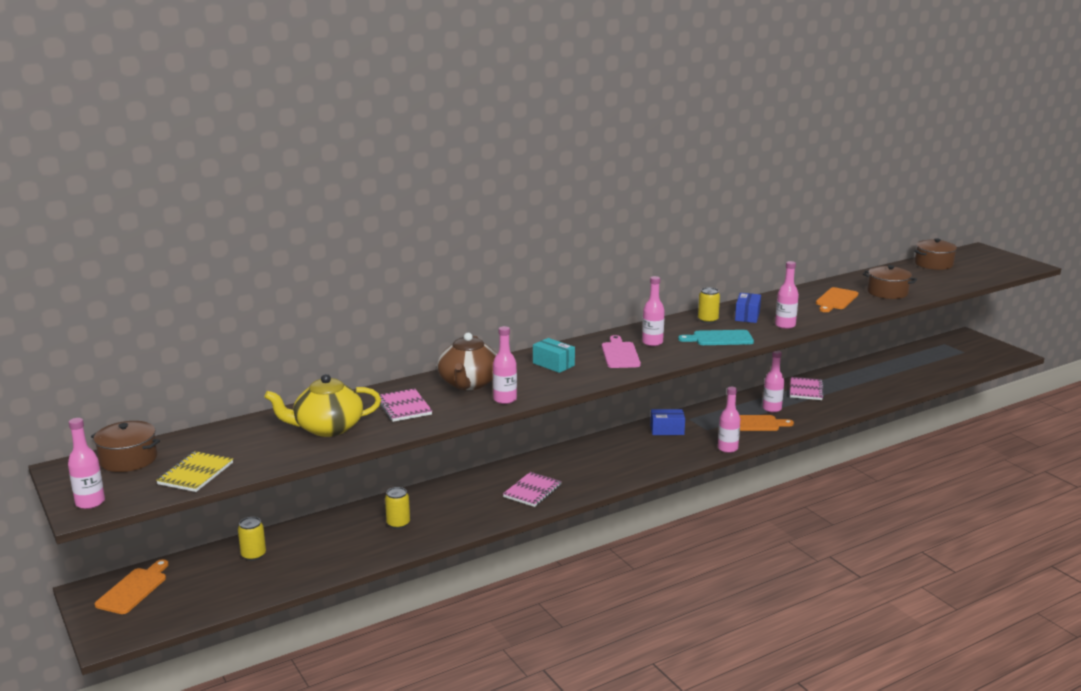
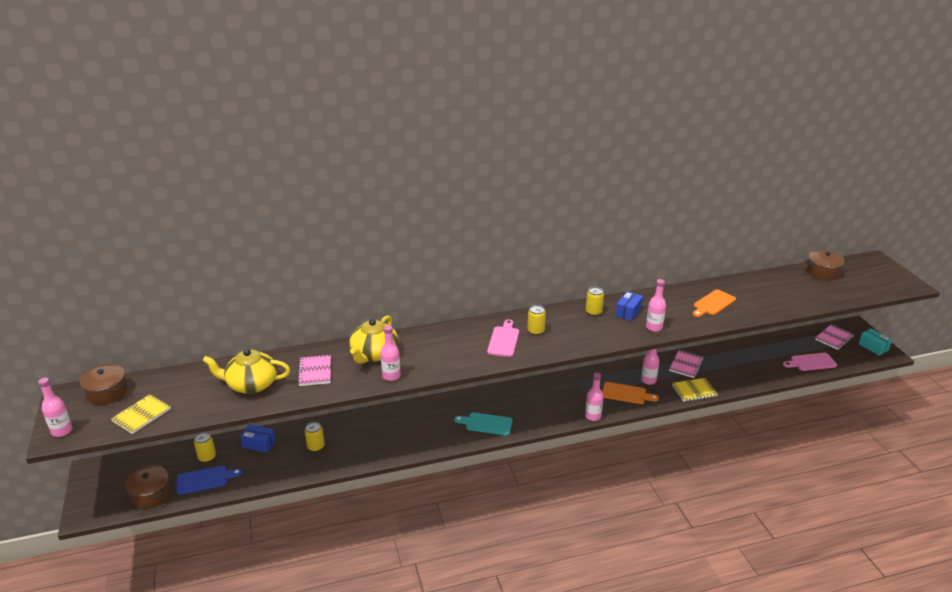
camera: 15 degrees right, 10 degrees up
orange cutting board [95,559,169,614] -> none
brown teapot [437,333,497,390] -> yellow teapot [349,315,399,364]
pink notebook [503,472,562,507] -> pink notebook moved to [815,324,854,350]
turquoise box [533,338,575,373] -> turquoise box moved to [859,328,892,356]
pink bottle [642,276,665,346] -> yellow can [527,305,546,335]
blue box [650,409,685,435] -> blue box moved to [240,424,276,453]
turquoise cutting board [678,330,754,345] -> turquoise cutting board moved to [454,412,513,435]
brown pot [863,265,917,299] -> brown pot moved to [125,466,171,508]
none -> blue cutting board [177,466,242,495]
none -> yellow notebook [672,378,718,402]
none -> pink cutting board [783,353,837,371]

